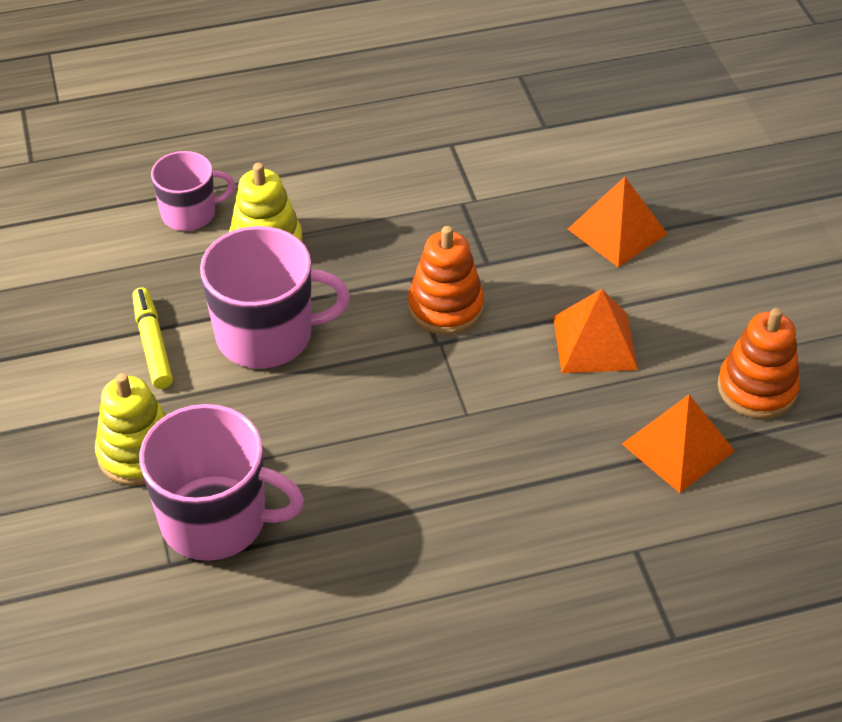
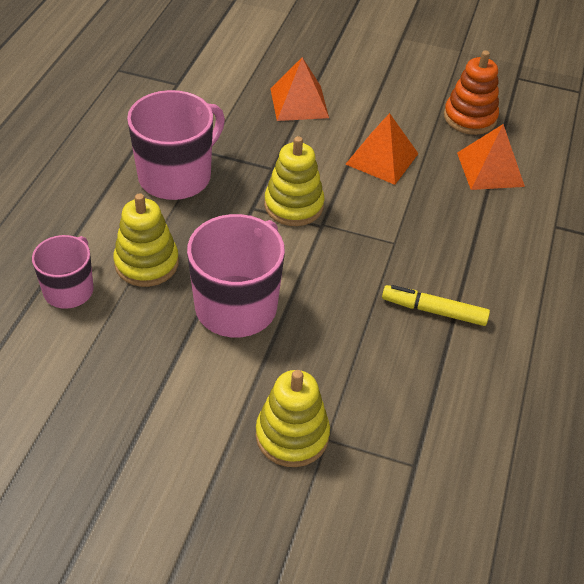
camera: 60 degrees left, 0 degrees up
yellow marker [132,287,173,389] -> yellow marker moved to [382,285,490,326]
pink mug [139,404,304,561] -> pink mug moved to [127,90,225,200]
orange stacking toy [408,226,484,335] -> yellow stacking toy [264,136,325,226]

